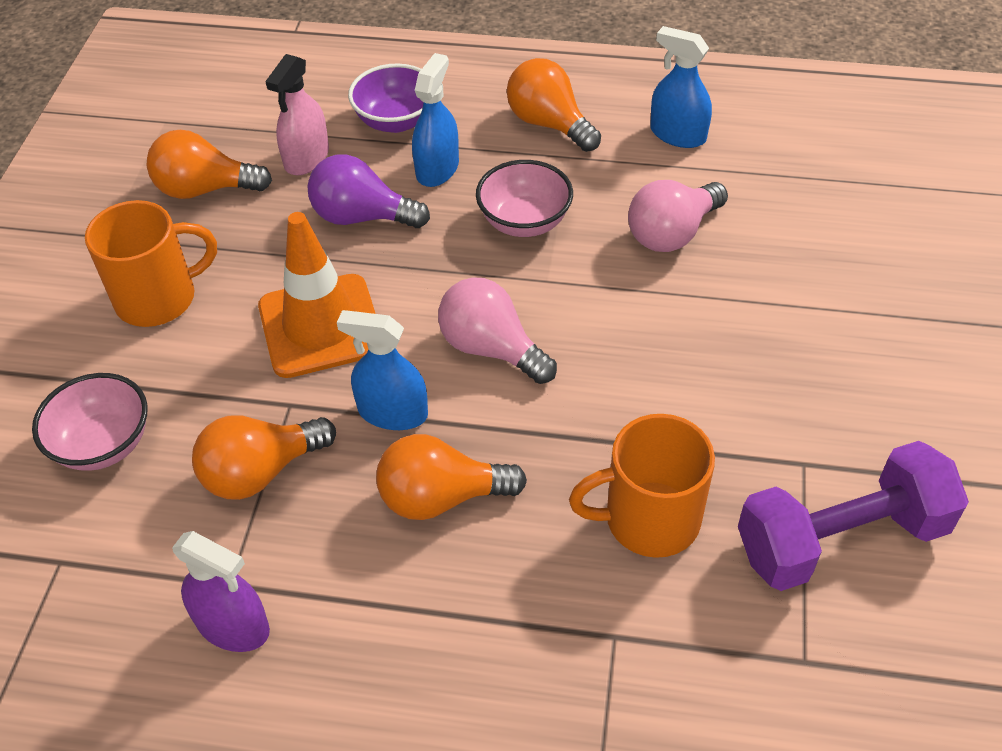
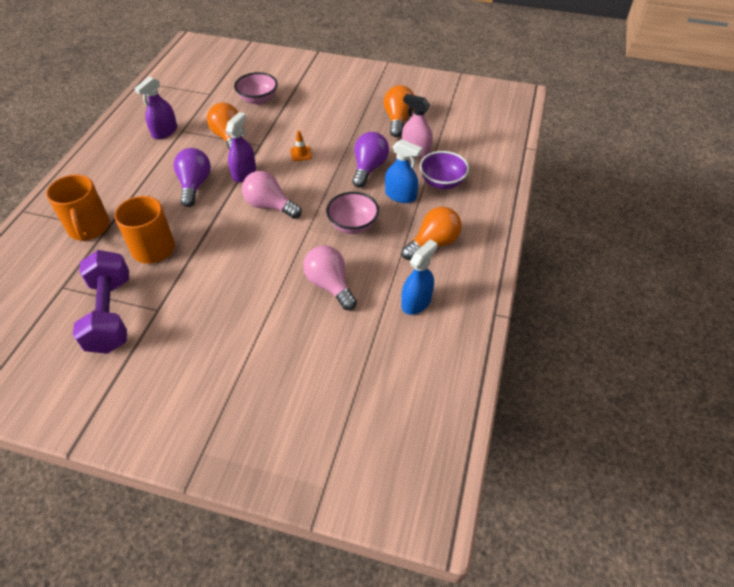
camera: 95 degrees right, 0 degrees up
orange mug [85,200,217,327] -> orange mug moved to [46,174,110,241]
orange traffic cone [258,212,376,378] -> orange traffic cone [290,130,312,161], size x0.40
blue spray bottle [337,310,428,430] -> purple spray bottle [226,112,256,183]
orange light bulb [376,434,527,520] -> purple light bulb [174,148,211,207]
pink light bulb [438,277,557,384] -> pink light bulb turned 105 degrees counterclockwise [242,171,302,219]

